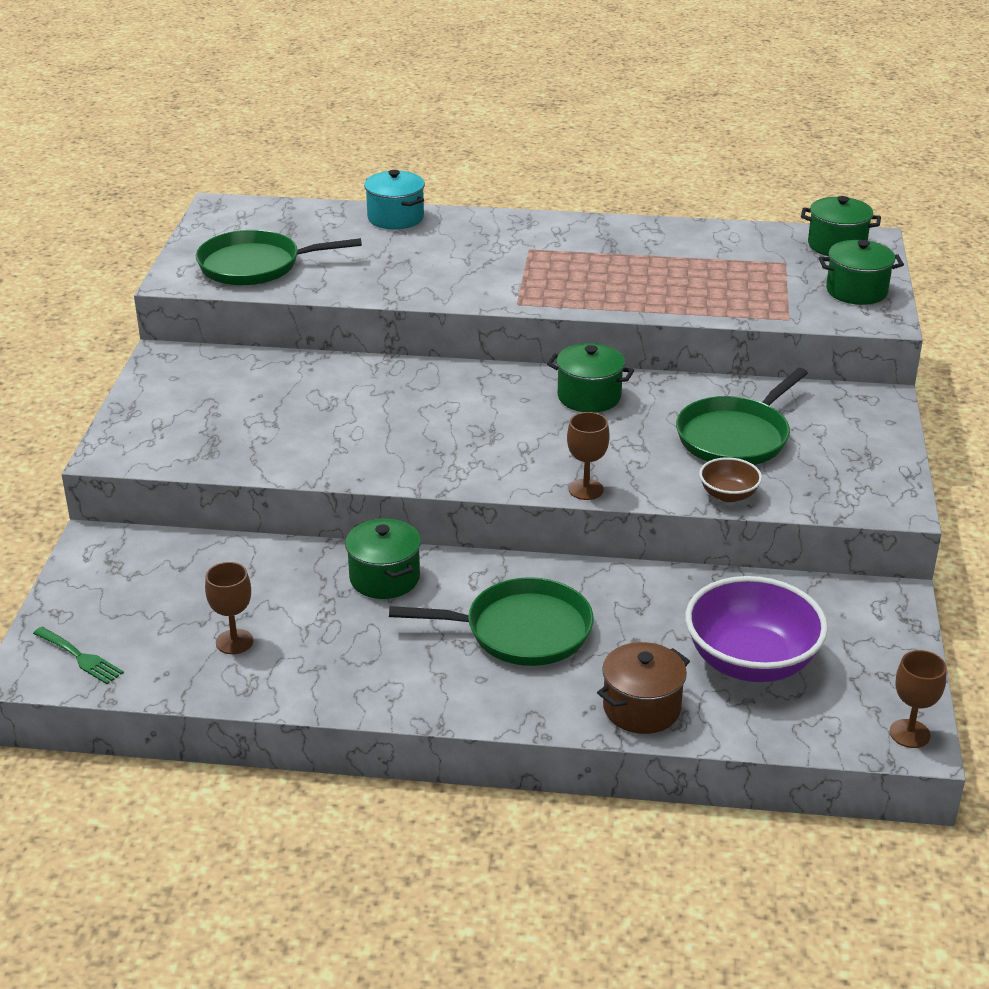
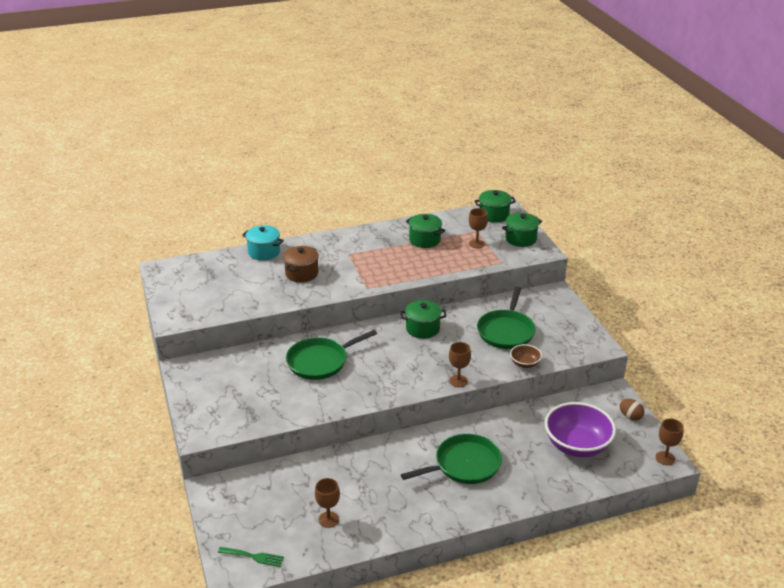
camera: 25 degrees left, 0 degrees up
green pan [196,230,362,285] -> green pan moved to [286,330,377,380]
green pot [345,519,421,599] -> green pot moved to [406,214,445,248]
brown pot [597,642,690,734] -> brown pot moved to [283,246,319,282]
none -> brown goblet [469,208,488,248]
none -> brown egg [619,399,645,421]

